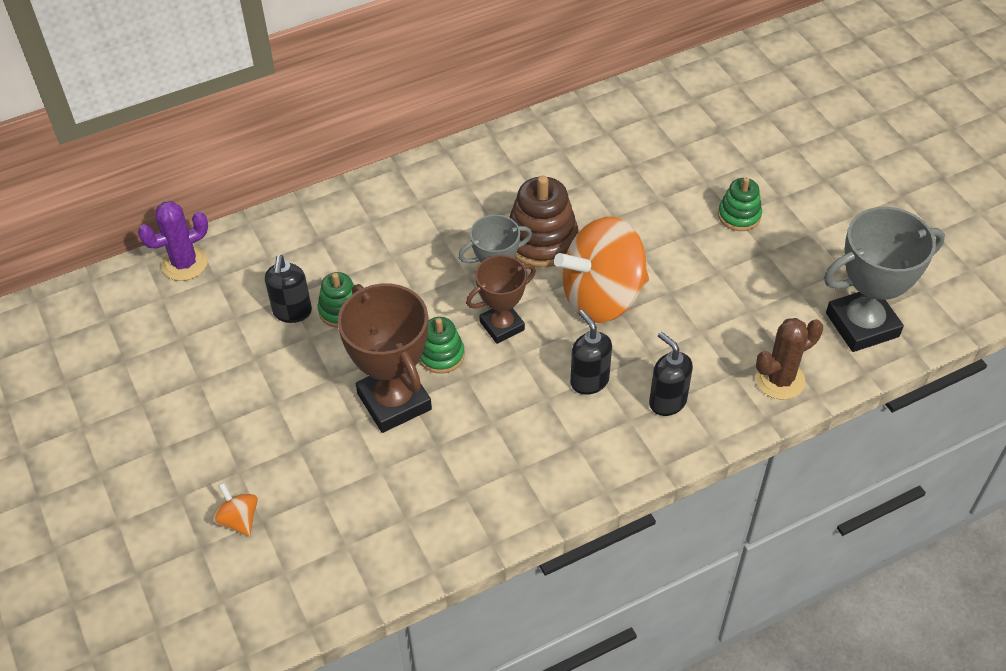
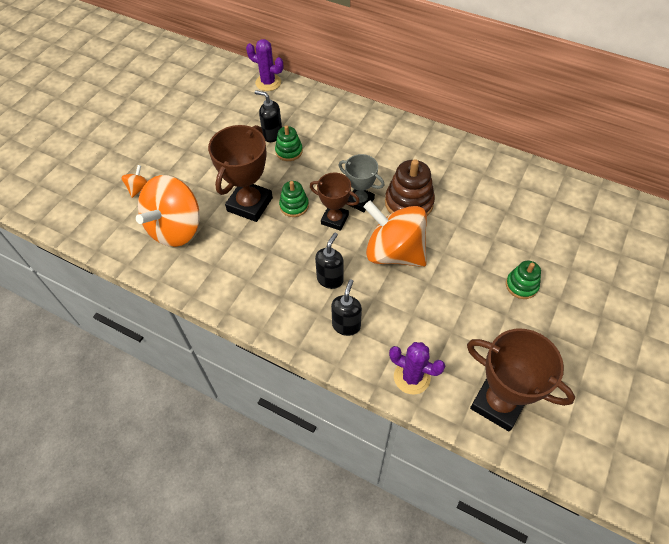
camera: 55 degrees right, 5 degrees up
black soap dispenser [265,255,312,323] -> black soap dispenser turned 60 degrees clockwise [255,90,282,142]
brown cactus [756,318,823,400] -> purple cactus [389,342,445,395]
grey trophy [824,207,945,352] -> brown trophy [467,329,575,431]
none -> orange spinning top [136,175,200,247]

